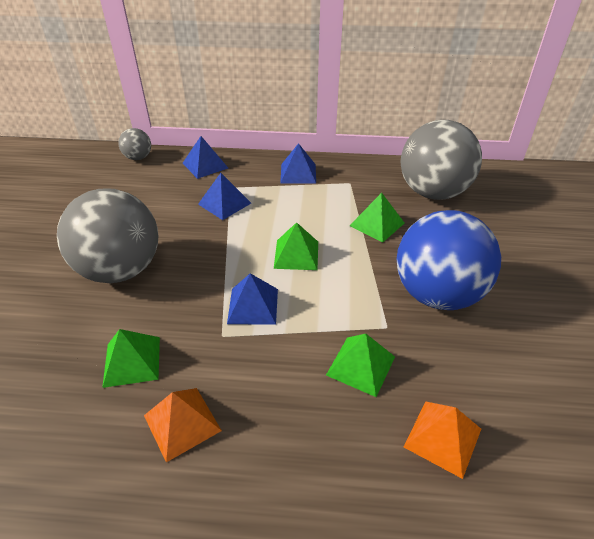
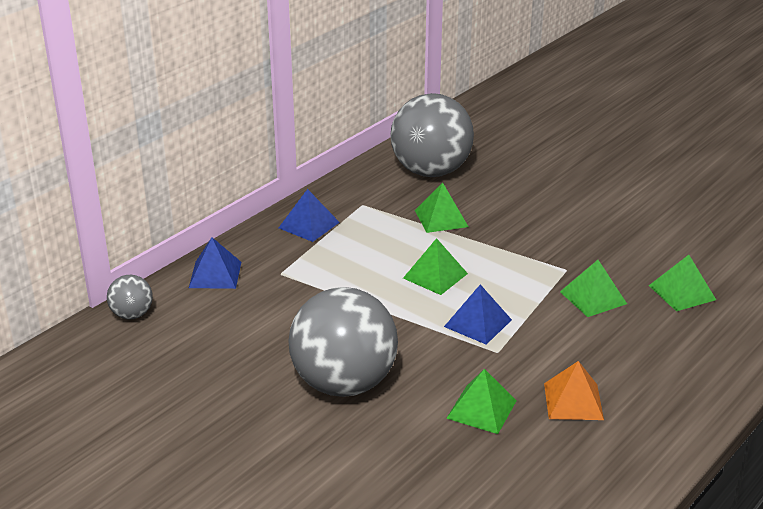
camera: 55 degrees left, 10 degrees down
blue pyramid [198,173,251,220] -> none
blue ball [396,210,501,310] -> none
orange pyramid [404,401,481,479] -> green pyramid [649,255,716,311]

